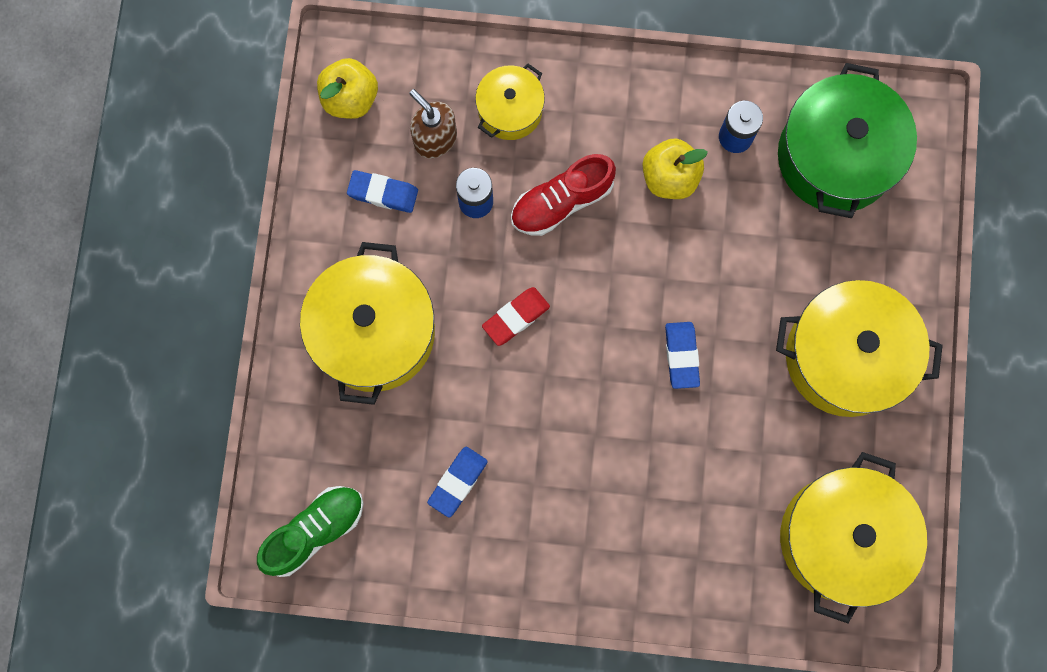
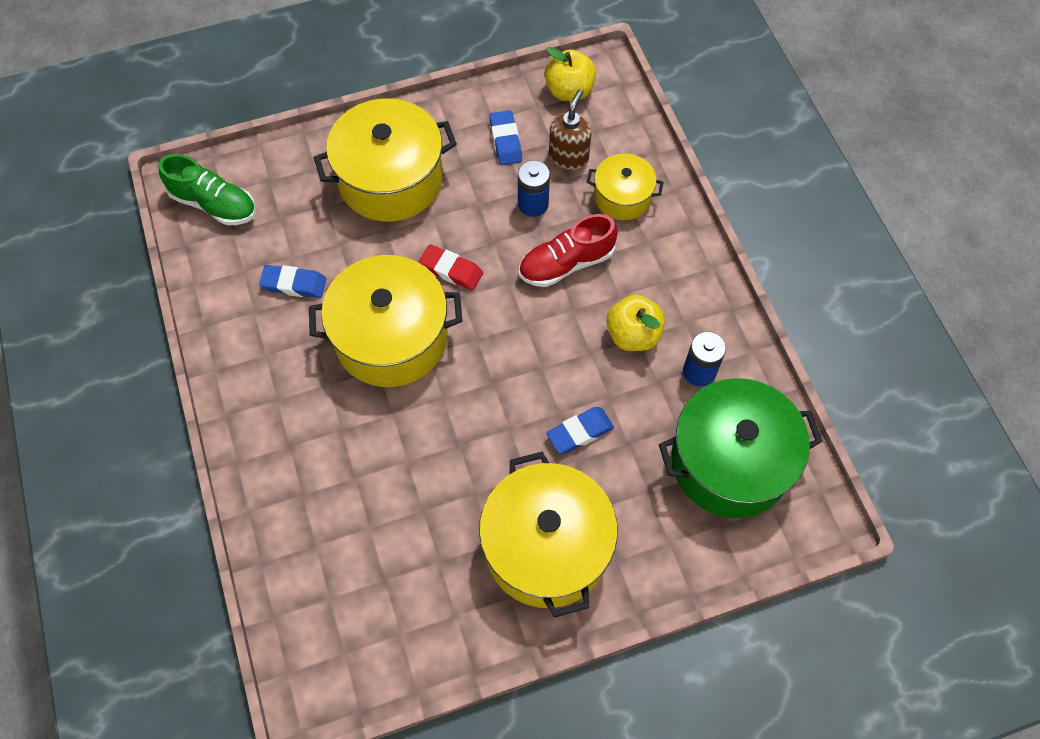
camera: 65 degrees right, 15 degrees down
red shoe [511,154,616,236] -> red shoe turned 60 degrees counterclockwise [519,214,618,287]
blue eraser [665,322,700,389] -> blue eraser moved to [546,407,614,454]
yellow pot [780,452,927,623] -> yellow pot moved to [309,255,462,387]

